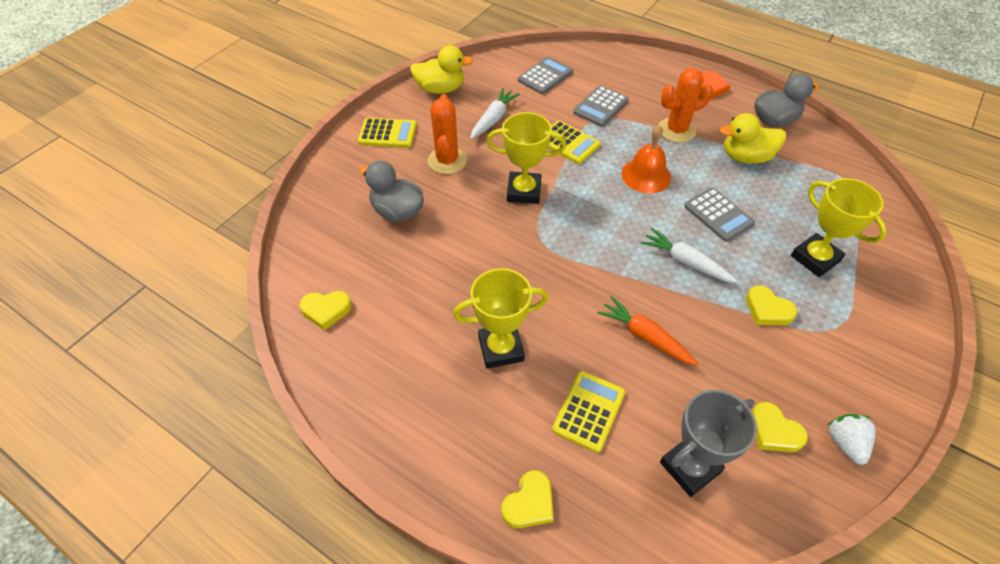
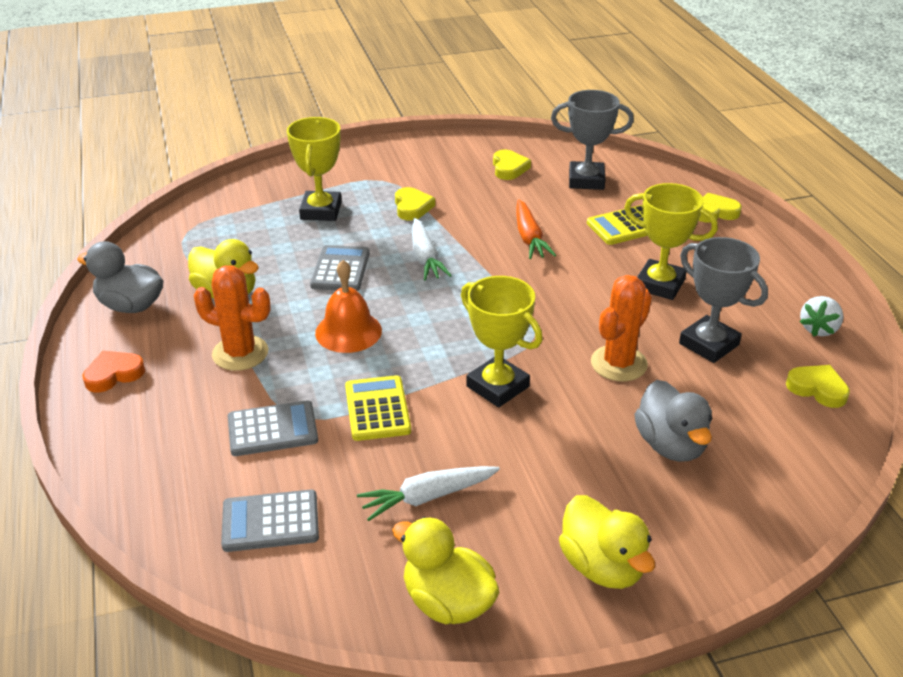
camera: 140 degrees left, 15 degrees down
yellow calculator [358,118,417,148] -> yellow duck [559,495,655,589]
orange cactus [428,94,467,174] -> orange cactus moved to [591,275,652,381]
white strawberry [828,414,876,465] -> white strawberry moved to [800,296,843,337]
none -> grey trophy [679,237,768,363]

